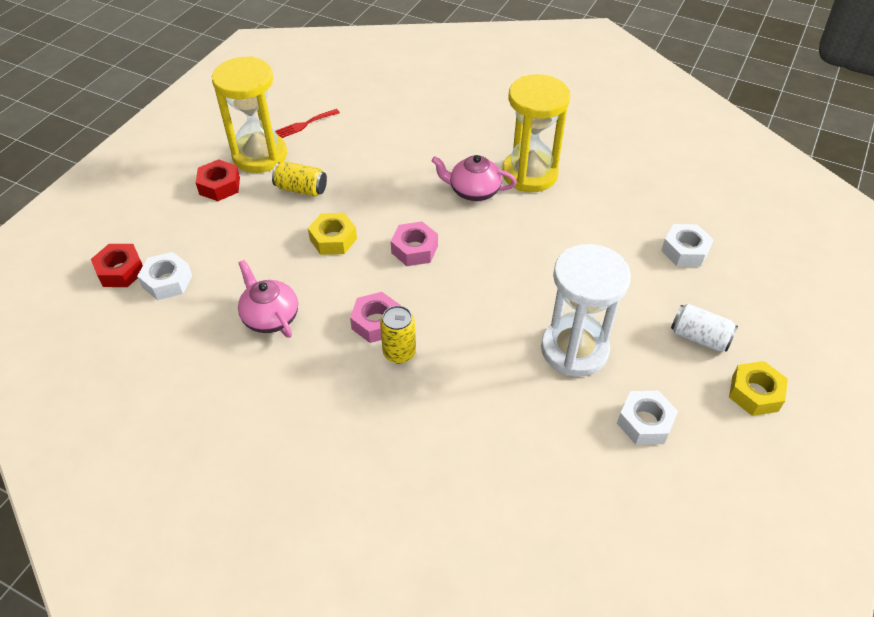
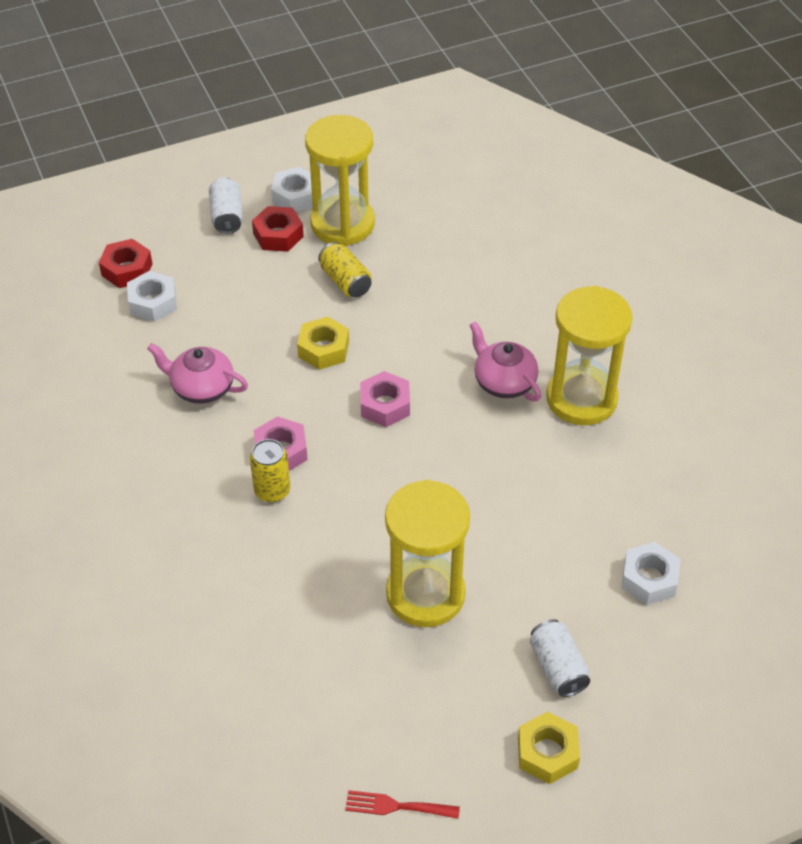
camera: 40 degrees right, 0 degrees up
pink teapot [238,260,298,338] -> pink teapot turned 75 degrees counterclockwise [147,343,248,404]
red fork [275,109,340,138] -> red fork moved to [345,790,460,819]
white hourglass [541,244,631,377] -> yellow hourglass [385,480,470,627]
white nut [617,391,678,445] -> white nut moved to [271,167,313,212]
none -> white can [209,178,243,234]

